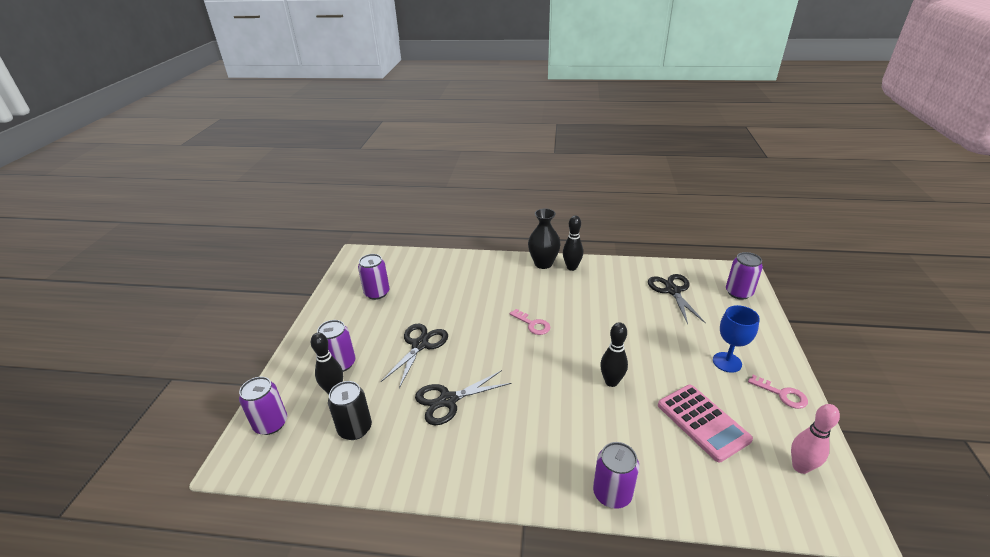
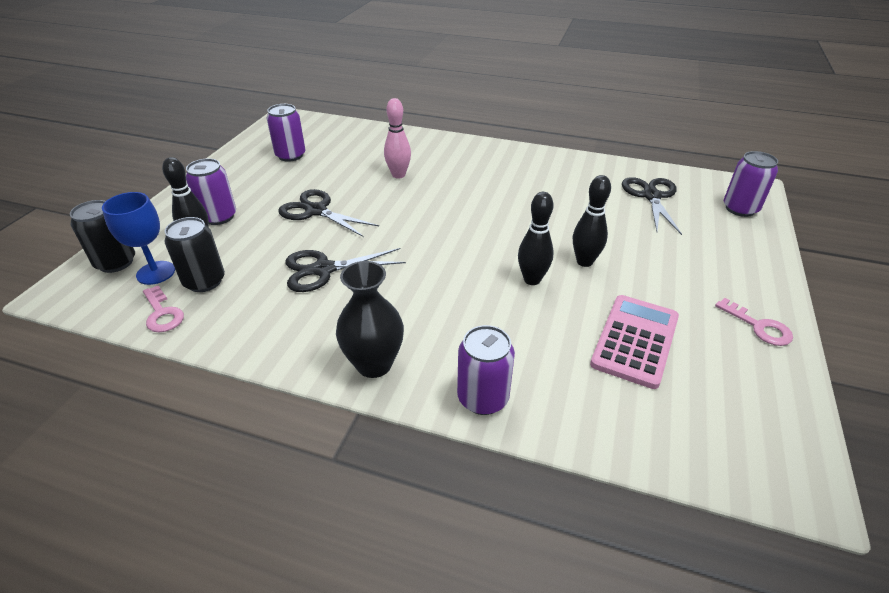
camera: 10 degrees right, 5 degrees up
purple can [239,377,287,435] -> black can [70,200,135,273]
black scissors [381,324,448,388] -> black scissors turned 90 degrees counterclockwise [278,189,379,237]
pink key [509,309,550,335] -> pink key moved to [143,285,184,332]
black vase [528,208,561,269] -> black vase moved to [336,261,404,378]
black bowling pin [563,215,583,271] -> black bowling pin moved to [573,175,611,267]
pink calculator [658,385,753,462] -> pink calculator turned 135 degrees counterclockwise [590,295,679,389]
blue goblet [713,305,760,373] -> blue goblet moved to [102,192,175,285]
pink bowling pin [791,404,840,474] -> pink bowling pin moved to [384,98,411,179]

